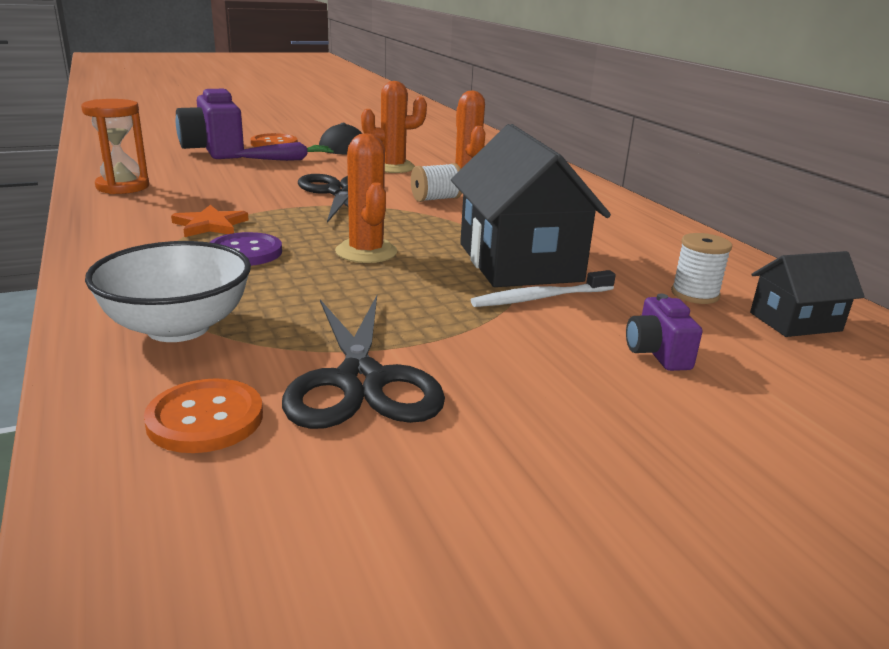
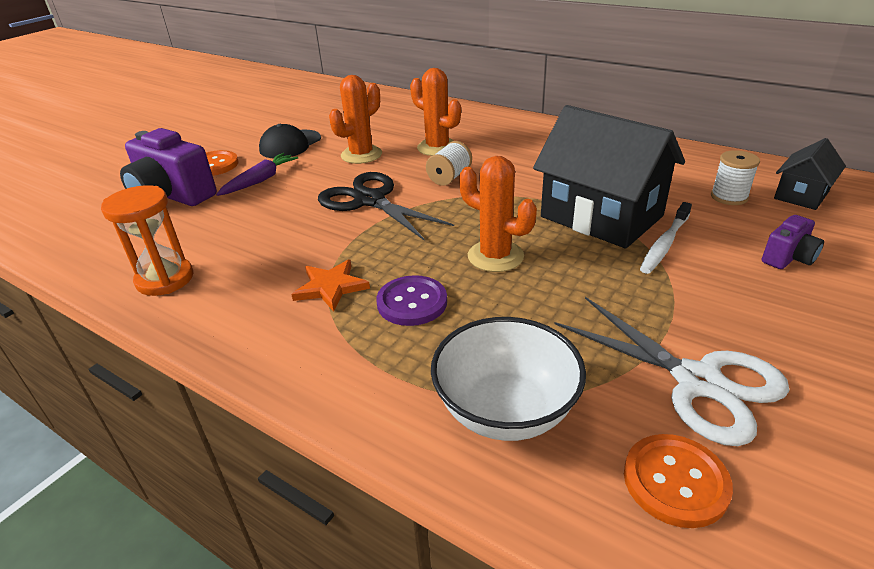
camera: 30 degrees left, 10 degrees up
black scissors [282,296,445,429] -> white scissors [555,297,790,446]
purple camera [626,294,702,371] -> purple camera turned 90 degrees counterclockwise [762,215,824,269]

